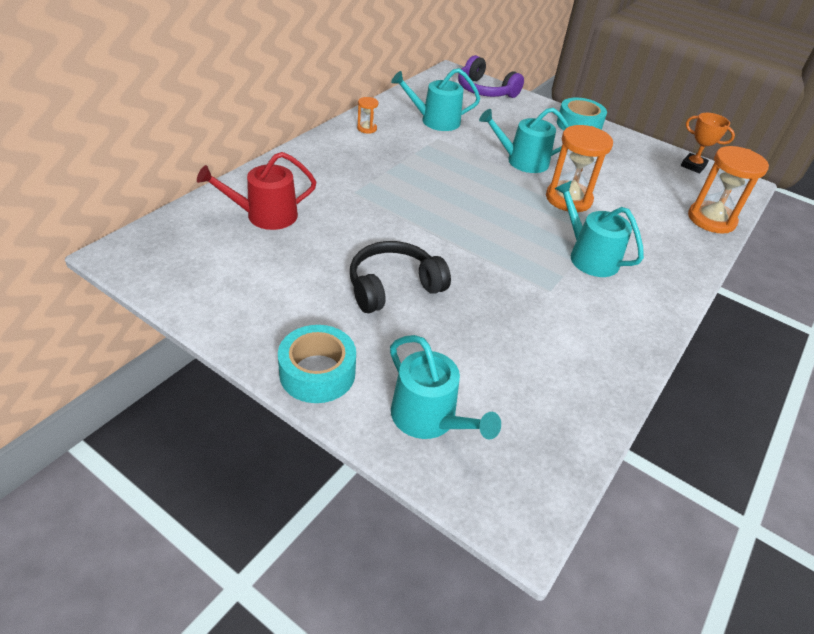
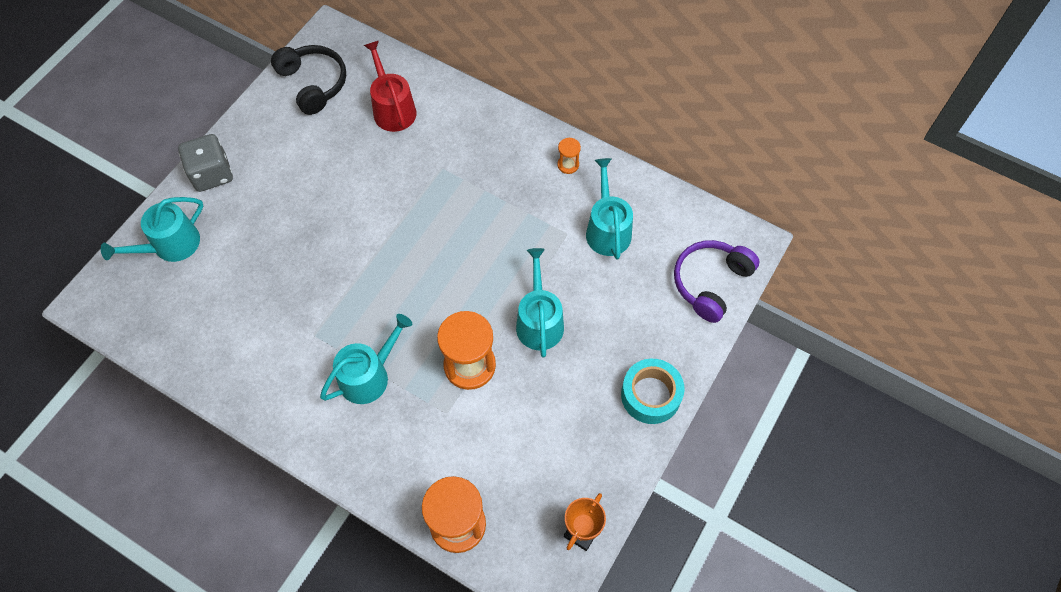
camera: 90 degrees right, 20 degrees up
turquoise tape [278,325,356,403] -> grey dice [178,134,233,192]
black headphones [350,241,451,313] -> black headphones moved to [271,45,346,115]

